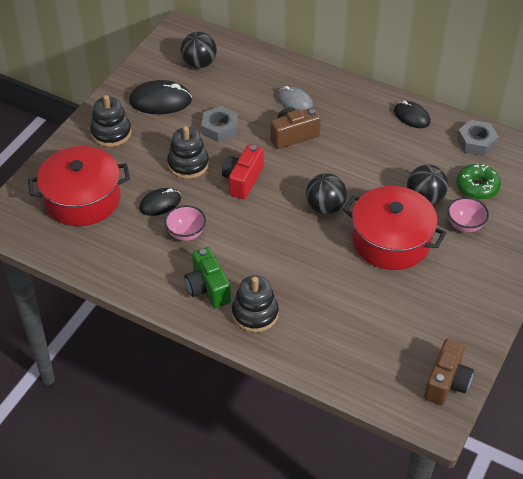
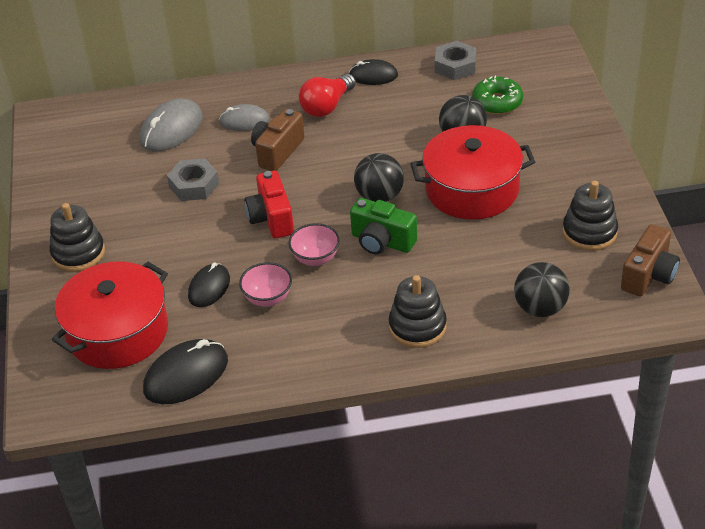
camera: 35 degrees left, 5 degrees down
black mouse [129,80,192,114] -> black mouse moved to [143,339,228,404]
black stacking toy [167,126,209,179] -> black stacking toy moved to [563,181,618,251]
black ball [180,32,217,68] -> black ball moved to [514,262,570,317]
green camera [185,247,231,308] -> green camera moved to [350,198,417,254]
brown camera [424,338,474,406] -> brown camera turned 45 degrees clockwise [621,224,680,297]
pink bowl [448,197,489,232] -> pink bowl moved to [288,223,340,266]
none -> grey mouse [140,99,203,151]
none -> red light bulb [299,74,356,117]

